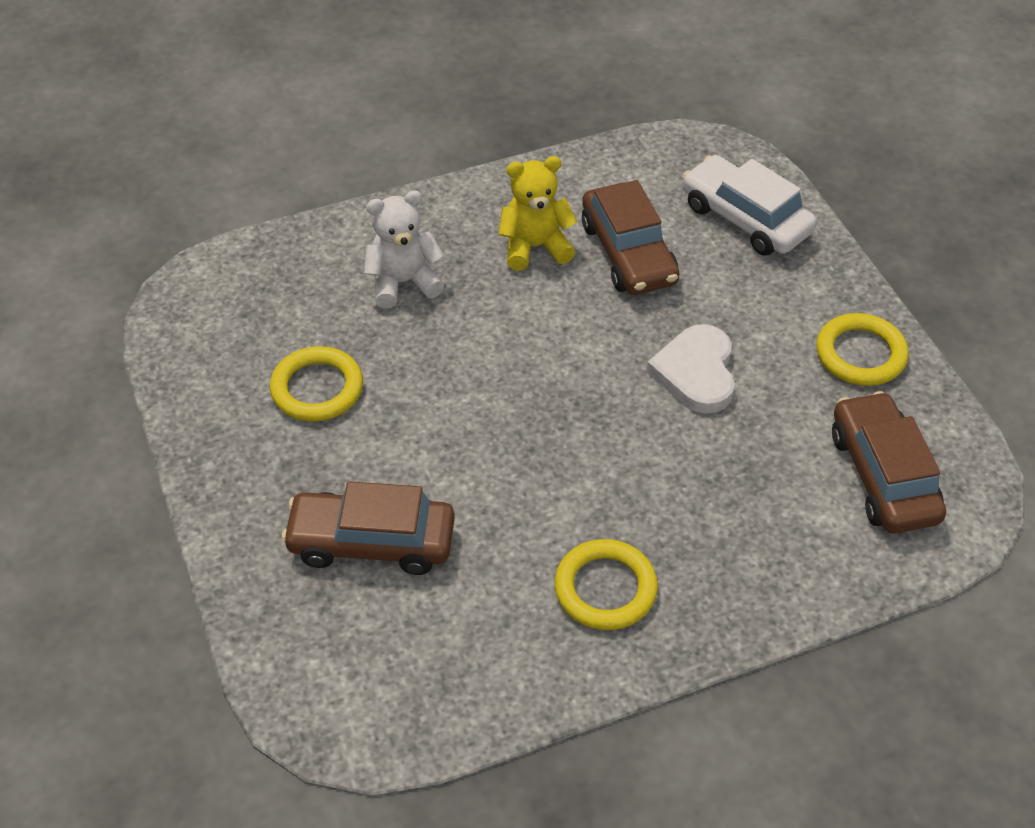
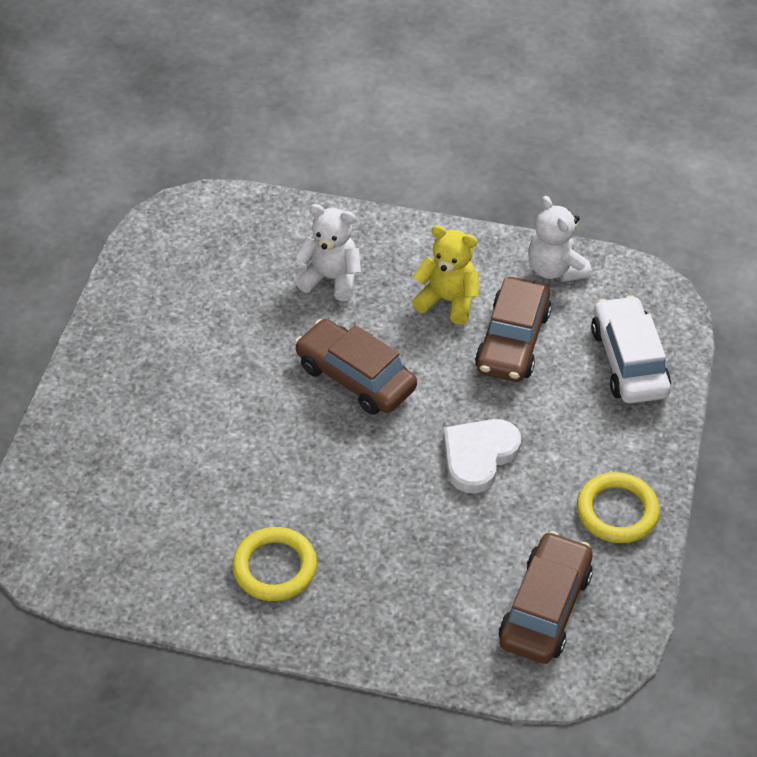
camera: 35 degrees right, 0 degrees up
yellow ring [270,346,363,422] -> none
brown car [282,481,455,575] -> brown car moved to [295,319,417,415]
none -> white teddy bear [528,196,591,282]

